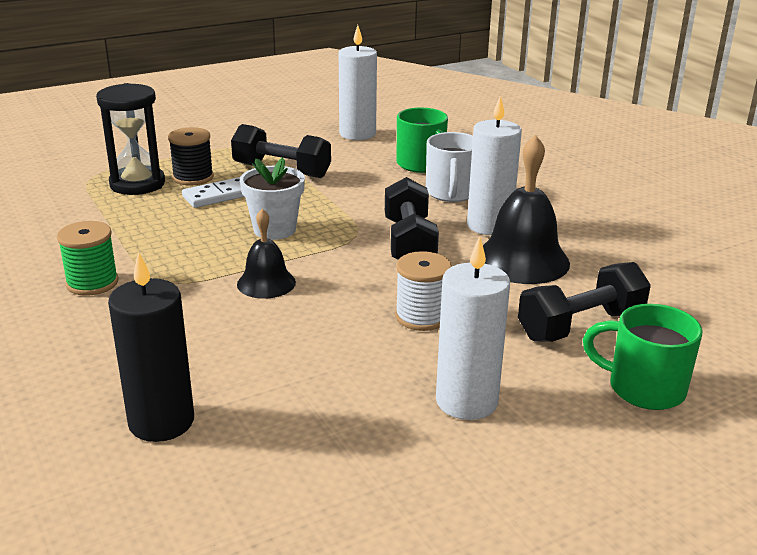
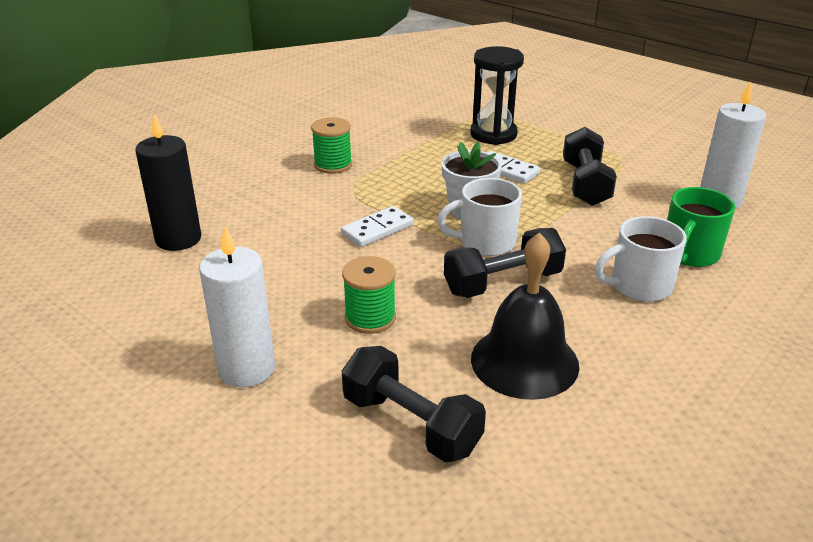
camera: 70 degrees right, 5 degrees up
black spool [168,127,214,186] -> none
black bell [237,209,296,299] -> white domino [341,206,414,247]
white spool [395,251,452,331] -> green spool [342,256,396,334]
white candle [467,95,522,235] -> none
green mug [583,304,702,410] -> none
none -> white mug [437,178,522,256]

